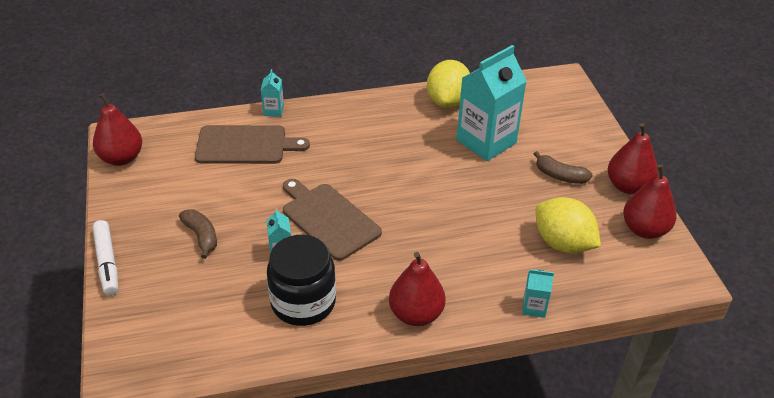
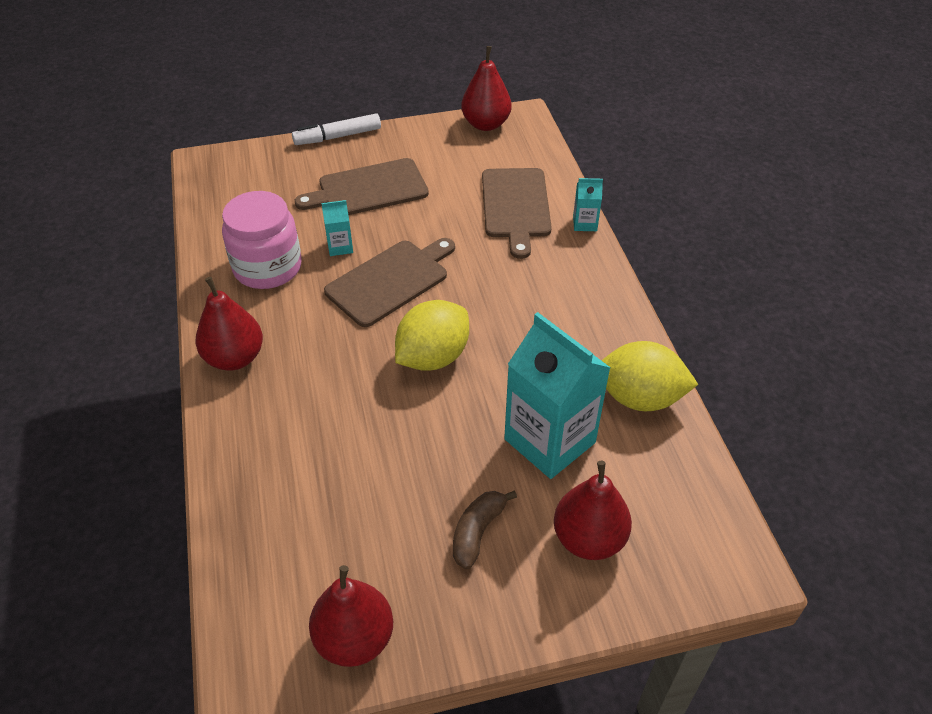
camera: 90 degrees right, 5 degrees up
brown banana [179,210,217,259] -> brown cutting board [295,158,429,215]
black jar [267,235,336,326] -> pink jar [222,191,302,289]
turquoise carton [522,269,554,318] -> none
yellow lemon [535,197,601,253] -> yellow lemon moved to [395,300,469,371]
red pear [608,123,658,194] -> red pear moved to [554,461,632,560]

